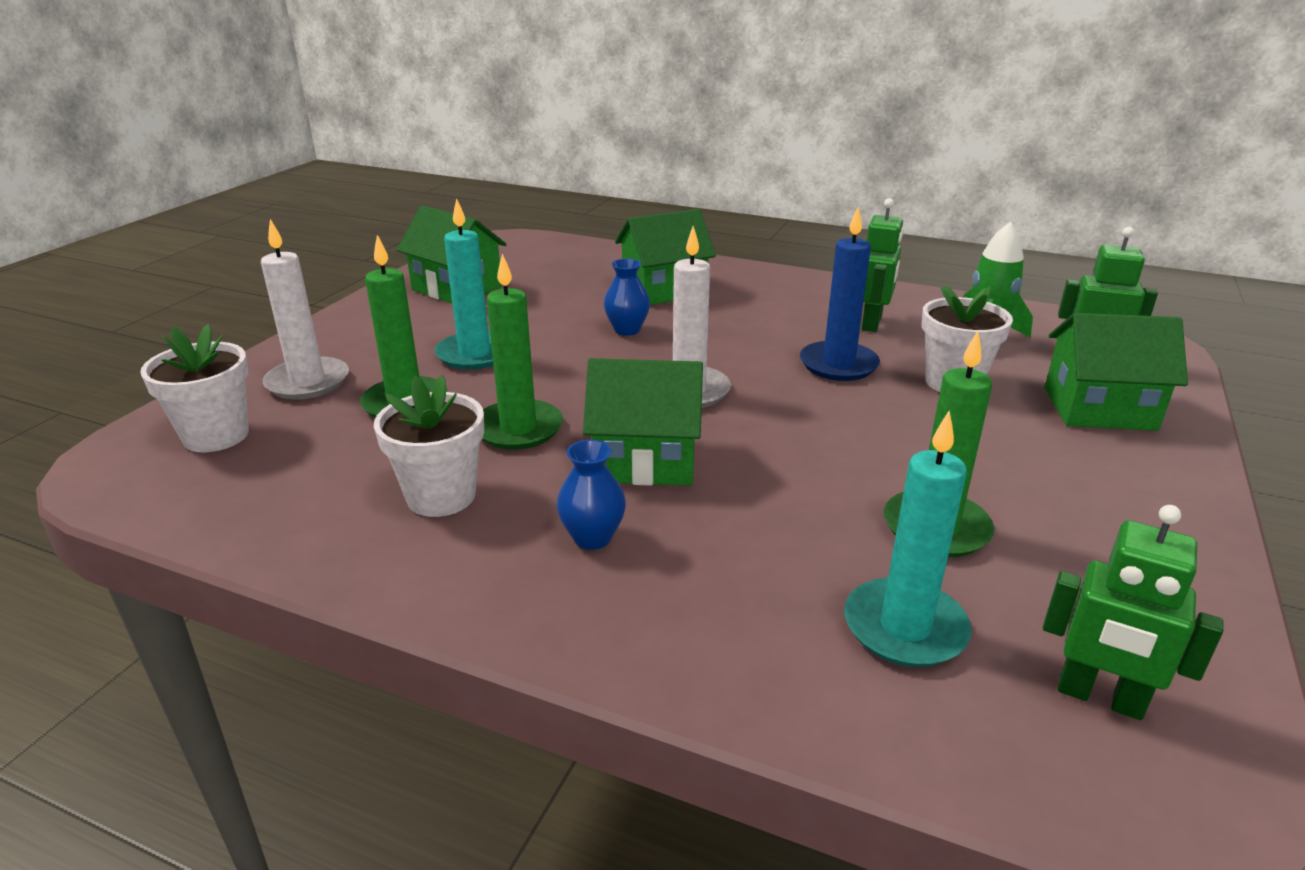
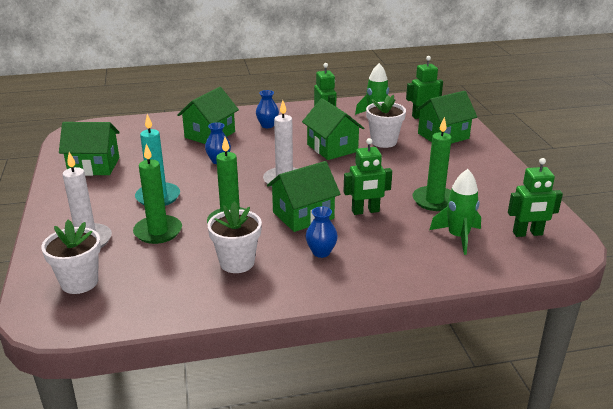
camera: 35 degrees left, 0 degrees up
blue candle [800,207,880,381] -> green house [302,98,364,160]
turquoise candle [845,411,972,667] -> green rocket [430,169,481,255]
none -> blue vase [256,90,279,128]
none -> green robot [344,138,392,215]

